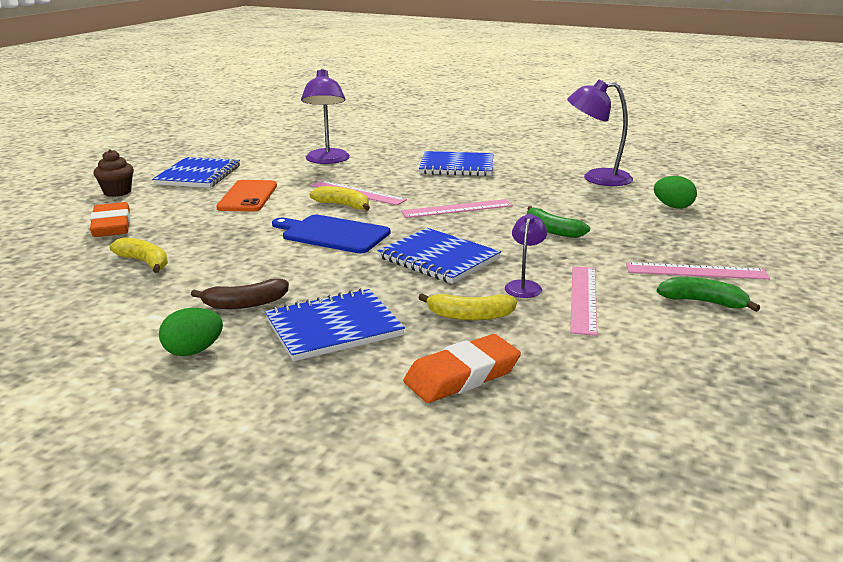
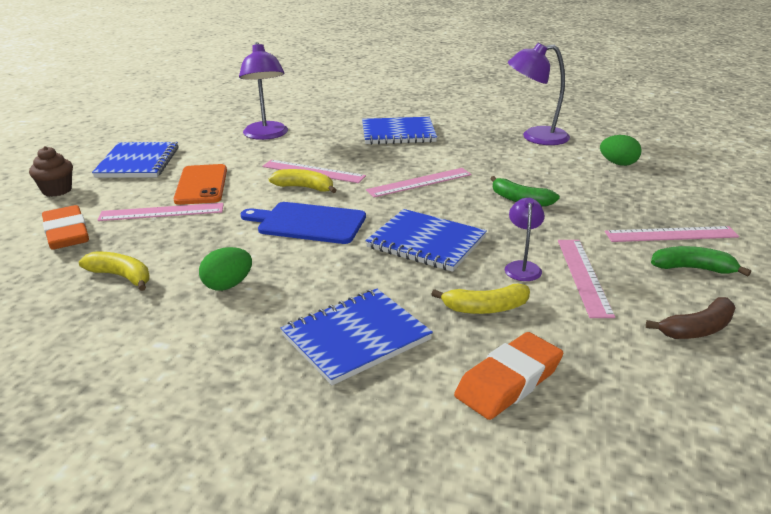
camera: 10 degrees left, 5 degrees up
green egg [159,308,223,356] -> green egg moved to [199,247,252,291]
brown banana [191,279,289,309] -> brown banana moved to [646,297,735,339]
none -> pink ruler [98,203,224,221]

